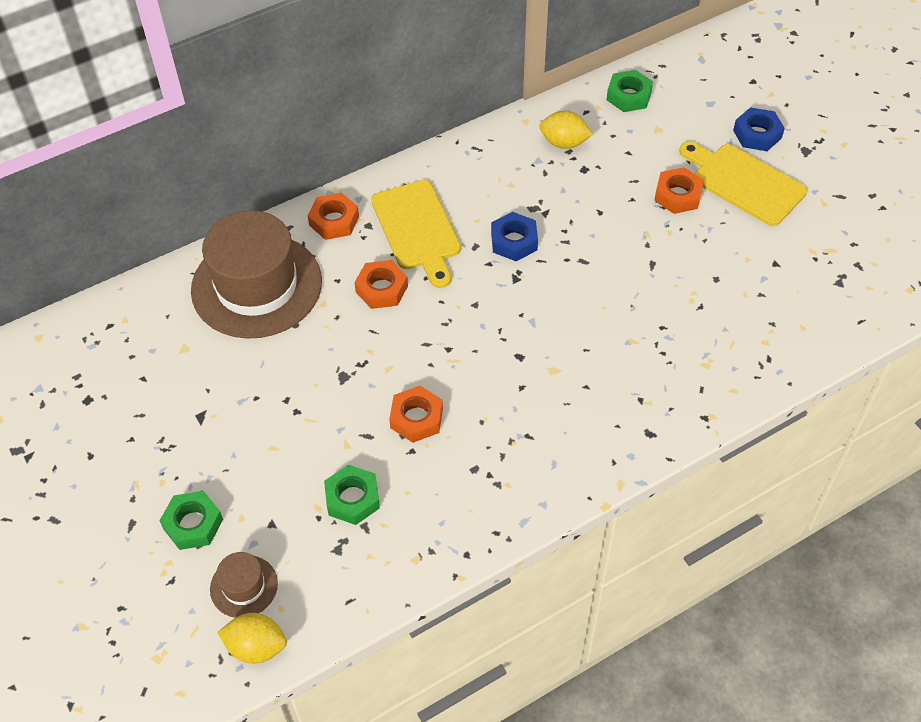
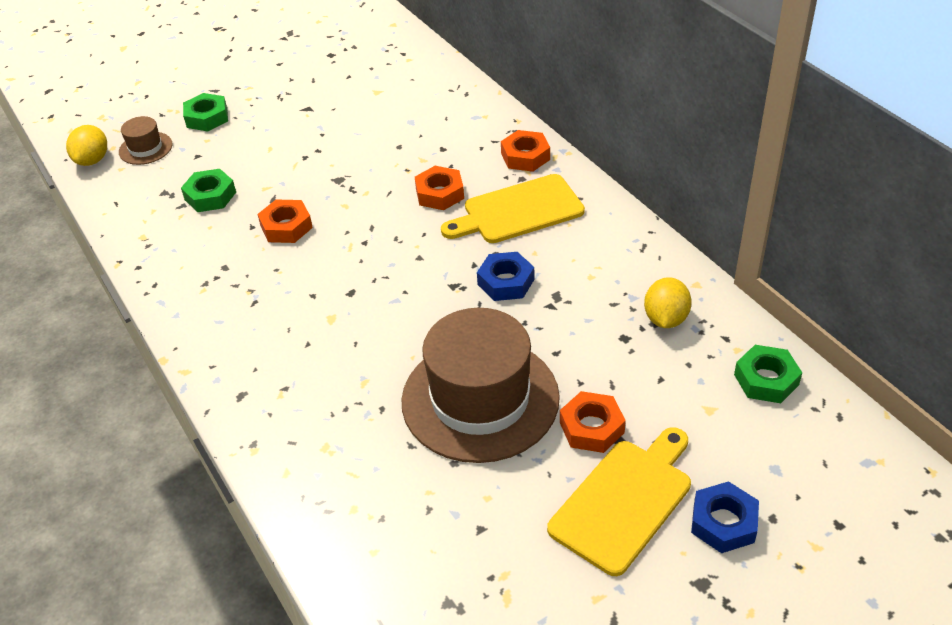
camera: 90 degrees right, 10 degrees down
brown hat [191,210,322,339] -> brown hat moved to [402,308,560,463]

